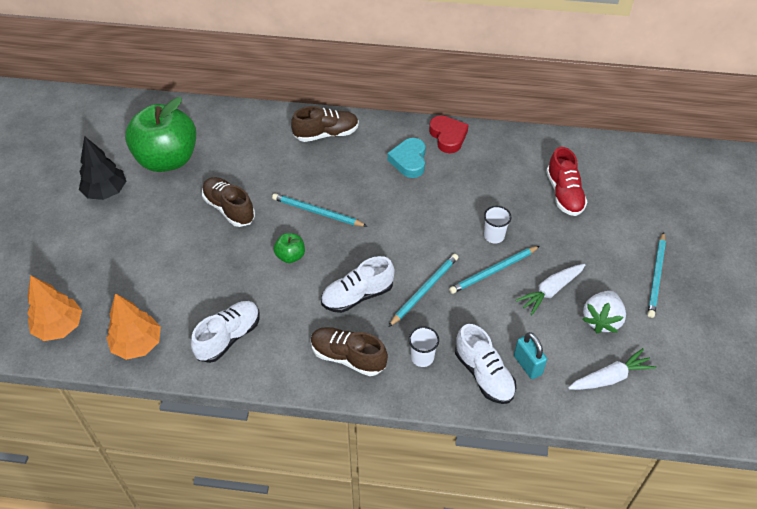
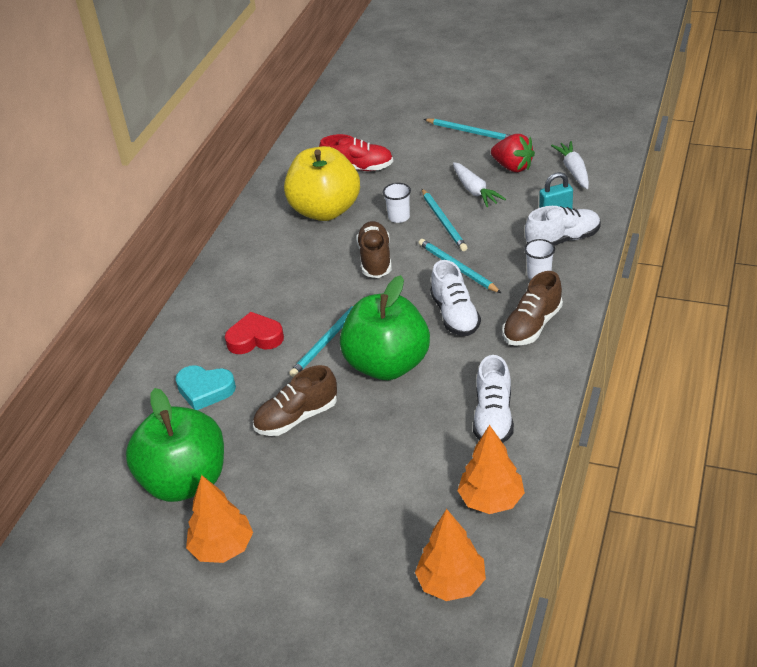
camera: 75 degrees left, 10 degrees down
black tree [79,136,126,200] -> orange tree [186,475,253,563]
white shoe [191,301,260,363] -> white shoe turned 135 degrees counterclockwise [473,355,514,443]
green apple [274,233,305,263] -> green apple [340,275,430,380], size x2.40
brown shoe [291,106,359,142] -> brown shoe moved to [356,221,392,278]
turquoise heart [387,138,426,178] -> turquoise heart moved to [175,365,236,410]
red heart [429,115,469,153] -> red heart moved to [225,312,284,354]
white strawberry [582,291,626,333] -> red strawberry [491,134,535,172]
none -> yellow apple [284,146,360,221]

